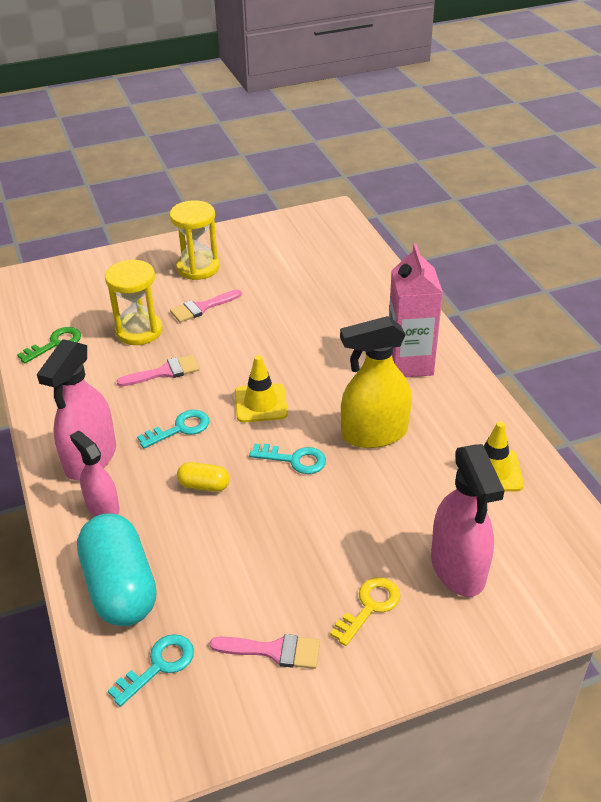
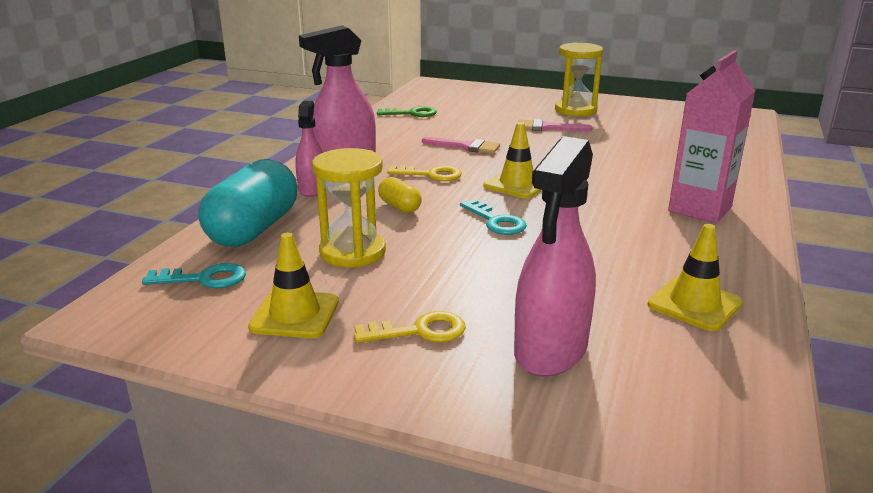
camera: 40 degrees right, 15 degrees down
yellow hourglass [105,259,163,345] -> yellow hourglass moved to [312,148,386,268]
turquoise key [137,410,209,448] -> yellow key [387,165,462,181]
pink brush [210,634,320,669] -> yellow traffic cone [248,233,339,338]
yellow spray bottle [340,316,412,448] -> none

